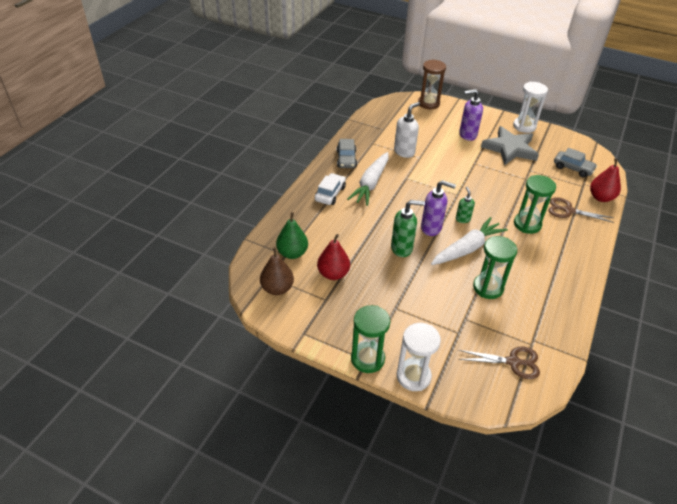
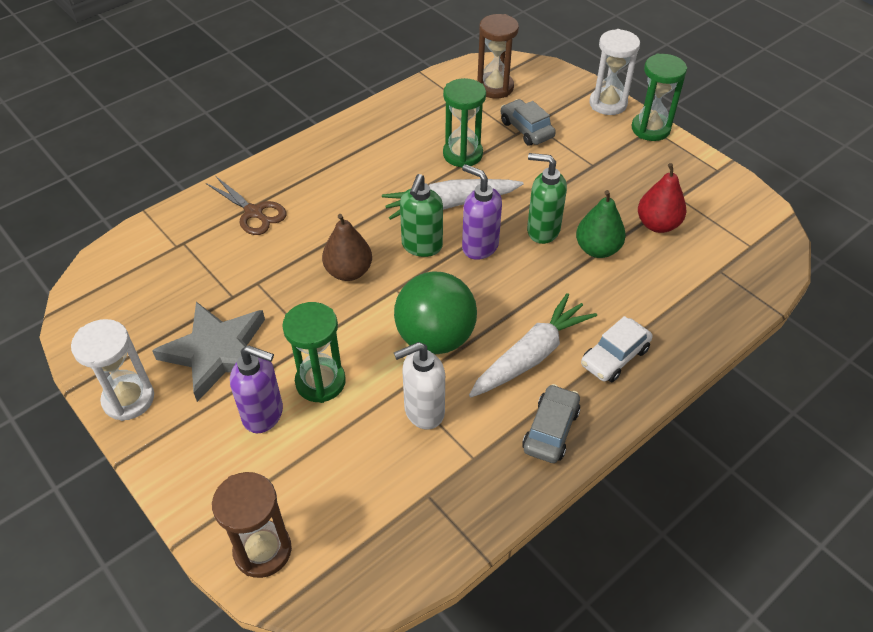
camera: 155 degrees left, 5 degrees up
brown pear [260,247,294,295] -> brown pear moved to [322,214,372,281]
green pear [276,212,308,259] -> green pear moved to [576,190,626,258]
green soap dispenser [456,187,475,223] -> green soap dispenser [400,174,443,257], size x1.66
brown scissors [459,347,540,379] -> brown hourglass [477,14,519,98]
green hourglass [514,175,556,234] -> green hourglass moved to [282,302,346,403]
grey car [554,148,597,178] -> grey car moved to [501,99,556,146]
red pear [590,158,621,202] -> none
none -> green ball [394,271,477,354]

